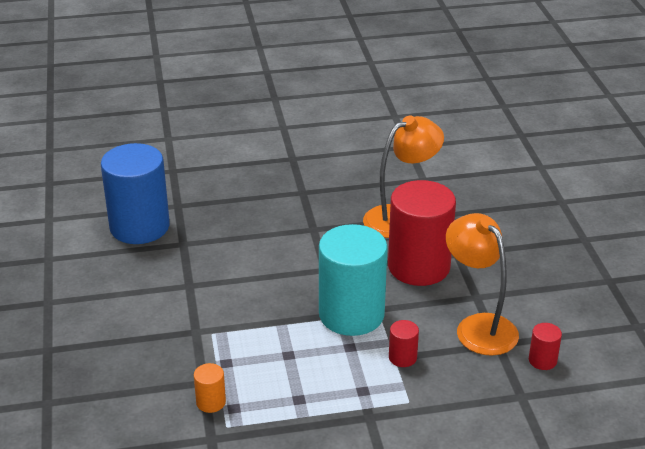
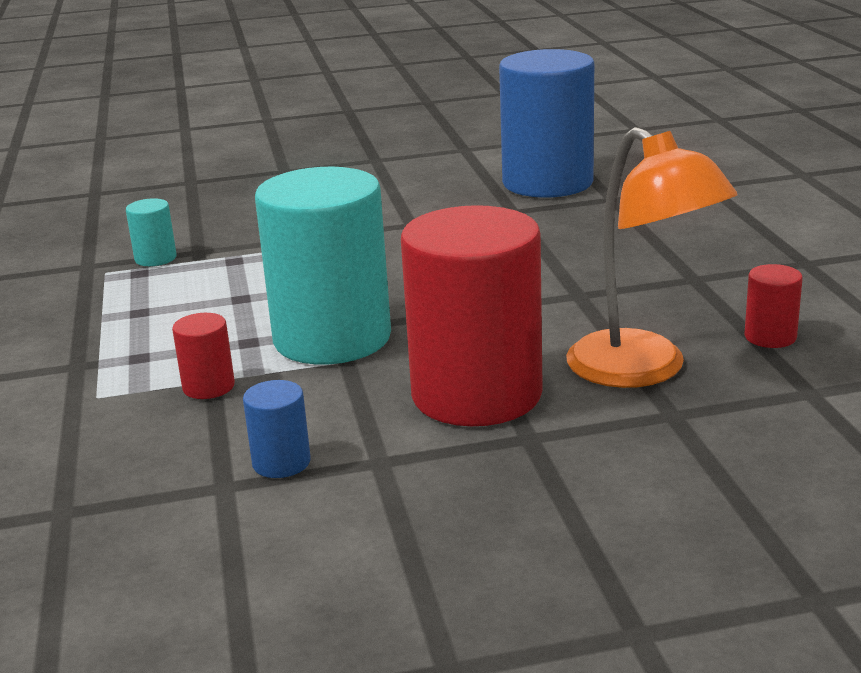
camera: 90 degrees right, 10 degrees down
orange cylinder [194,363,226,413] -> turquoise cylinder [126,198,177,266]
orange lamp [446,213,519,356] -> blue cylinder [243,380,311,478]
red cylinder [529,323,562,370] -> red cylinder moved to [745,264,803,348]

